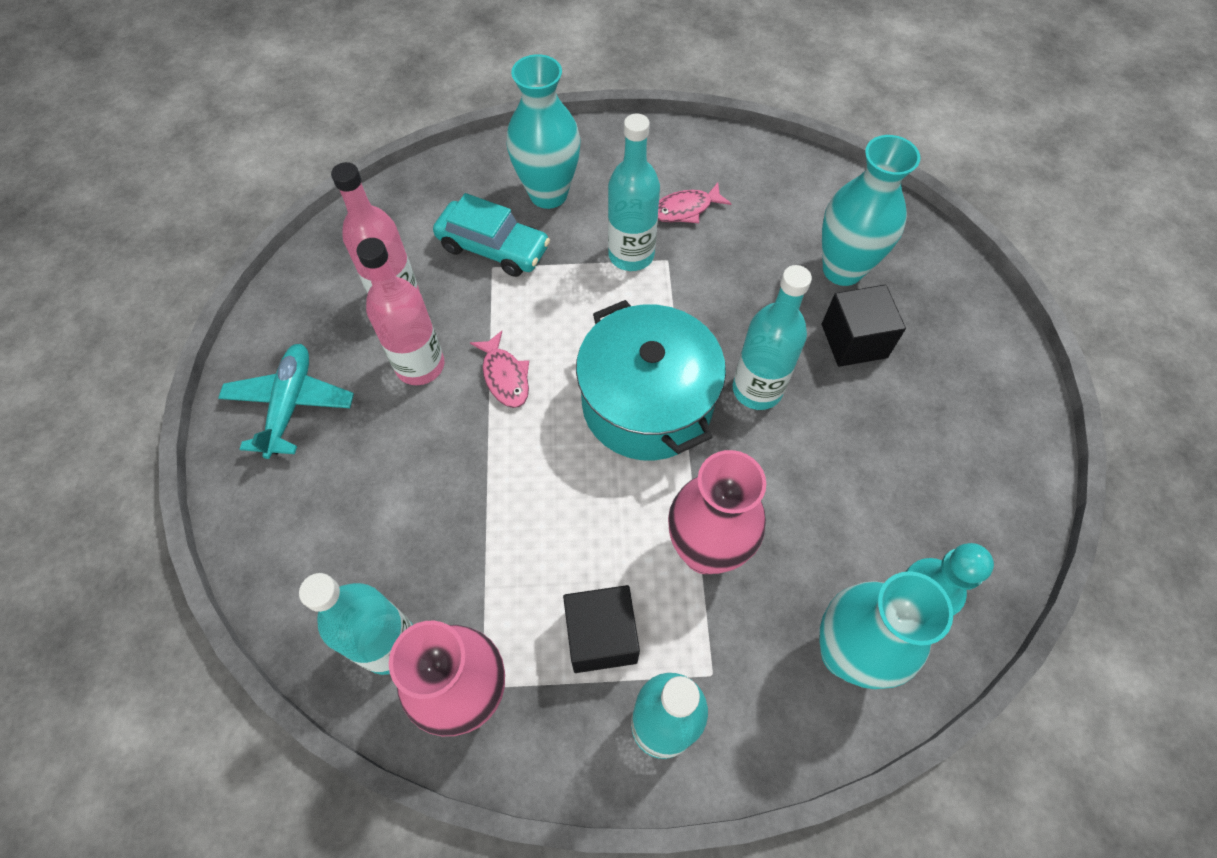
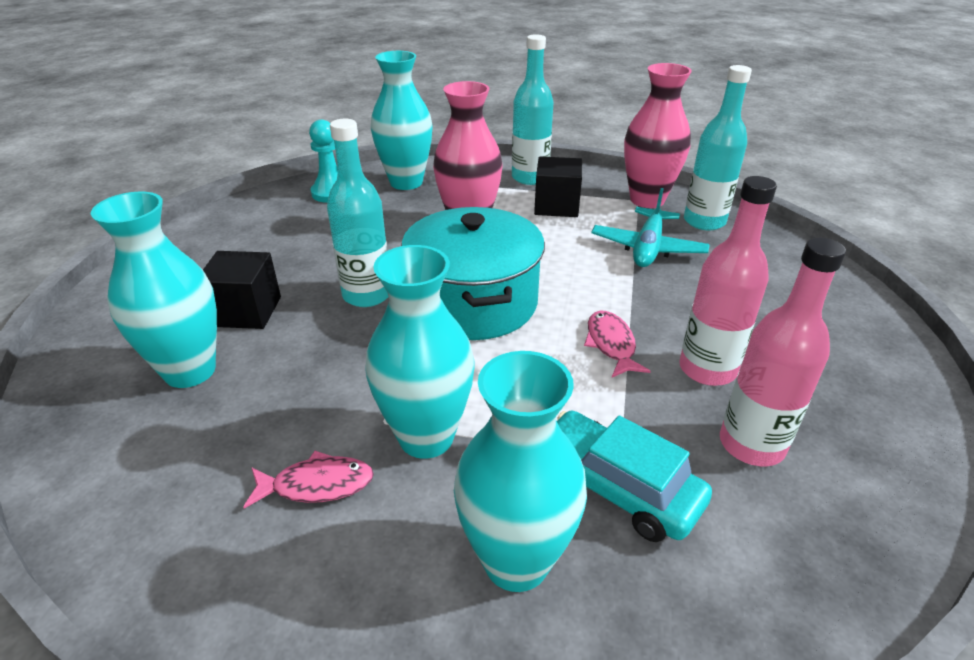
camera: 165 degrees left, 25 degrees down
turquoise plane [218,344,354,459] -> turquoise plane moved to [592,188,710,267]
turquoise bottle [608,113,660,271] -> turquoise vase [365,245,474,459]

